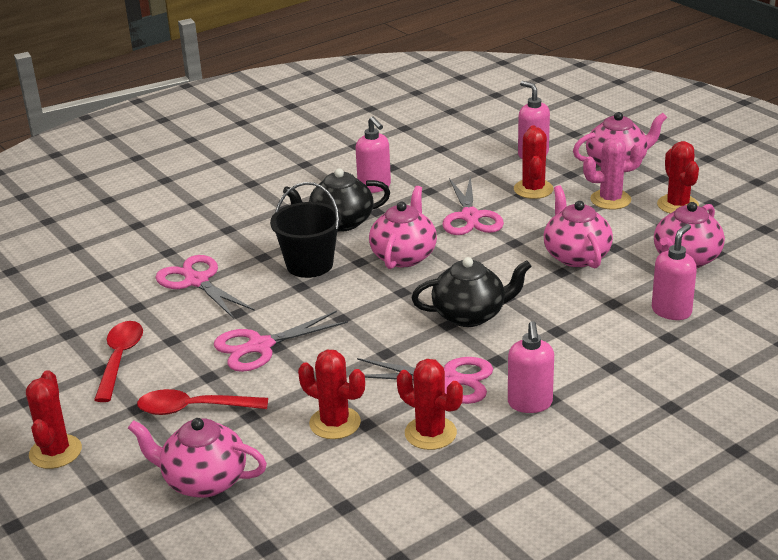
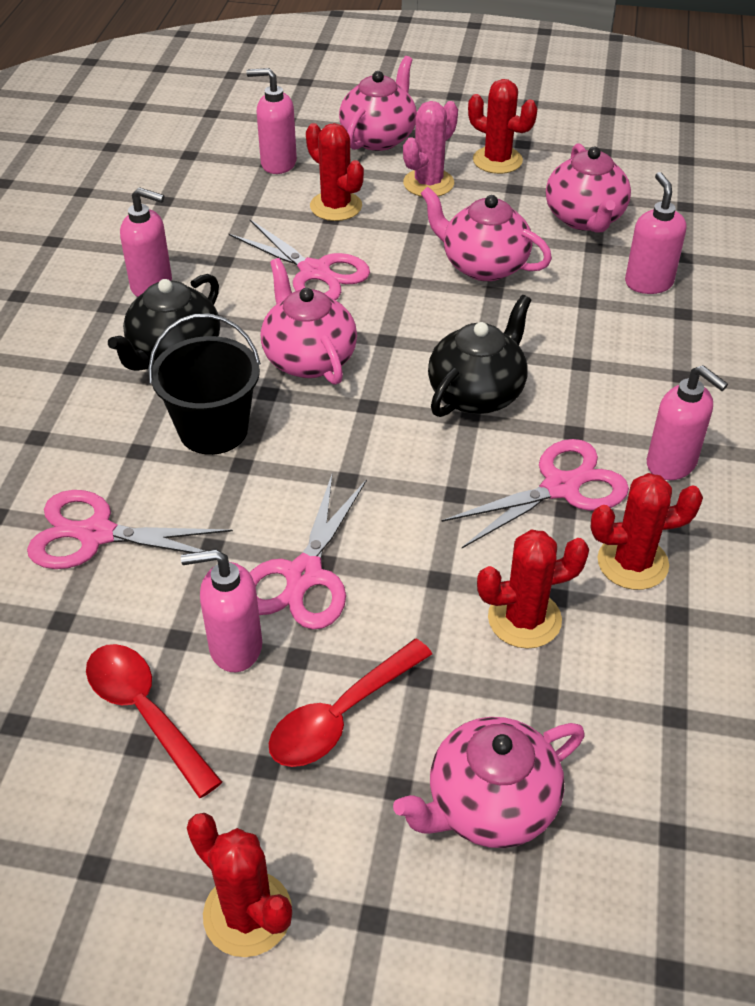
camera: 45 degrees left, 15 degrees up
none -> pink soap dispenser [181,549,262,672]

